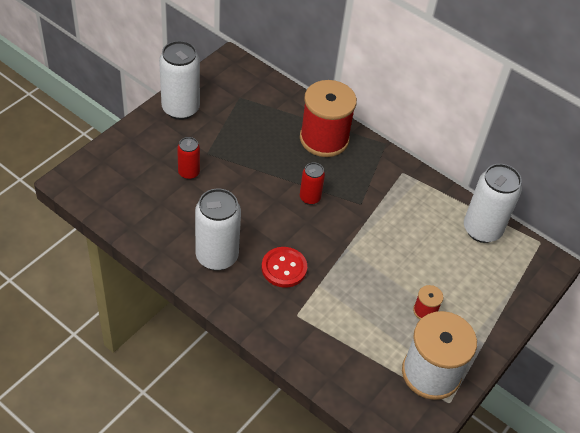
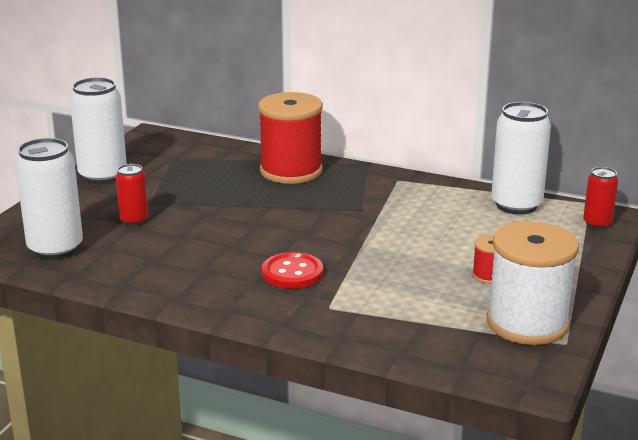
camera: 10 degrees left, 25 degrees down
white can [195,188,241,271] -> white can moved to [15,138,83,260]
red can [300,163,325,205] -> red can moved to [583,167,618,229]

